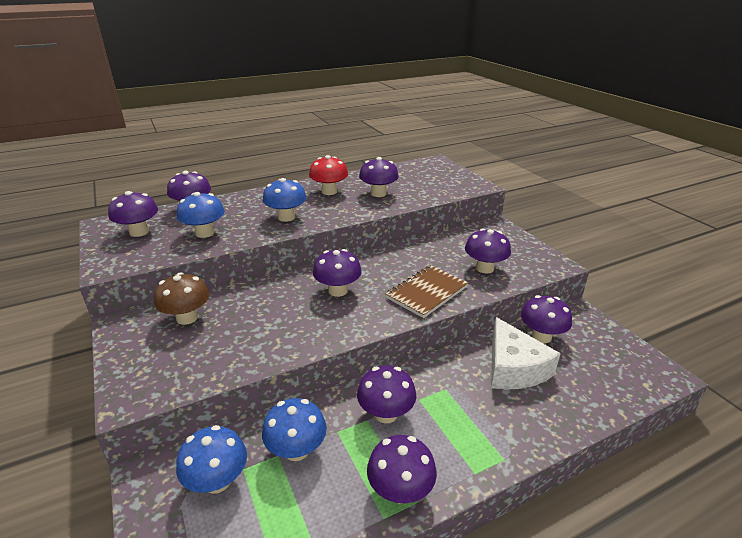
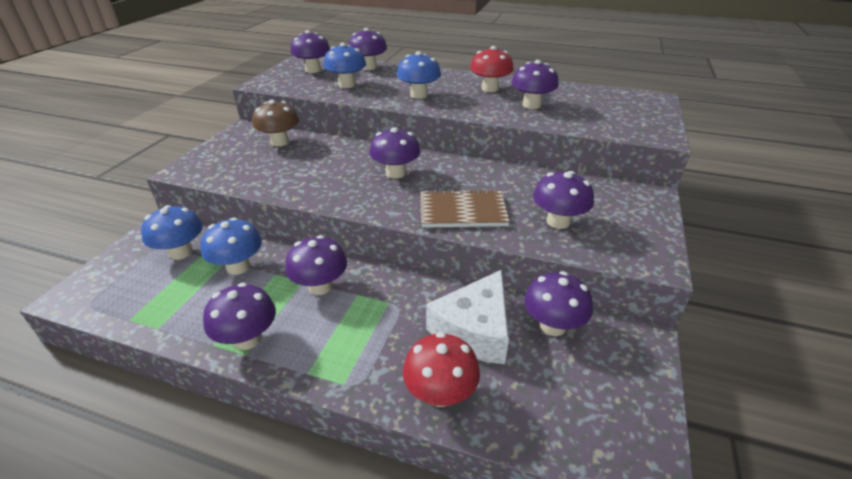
camera: 45 degrees right, 5 degrees up
none -> red mushroom [403,332,480,407]

